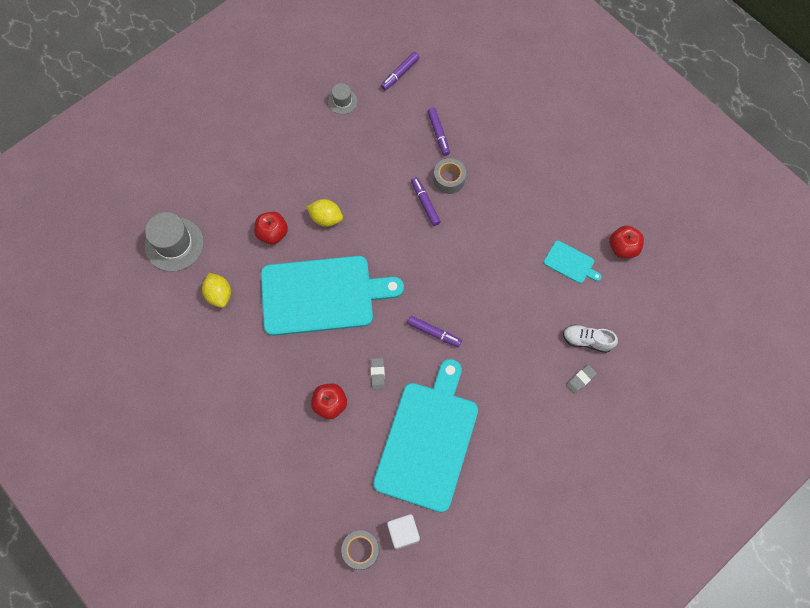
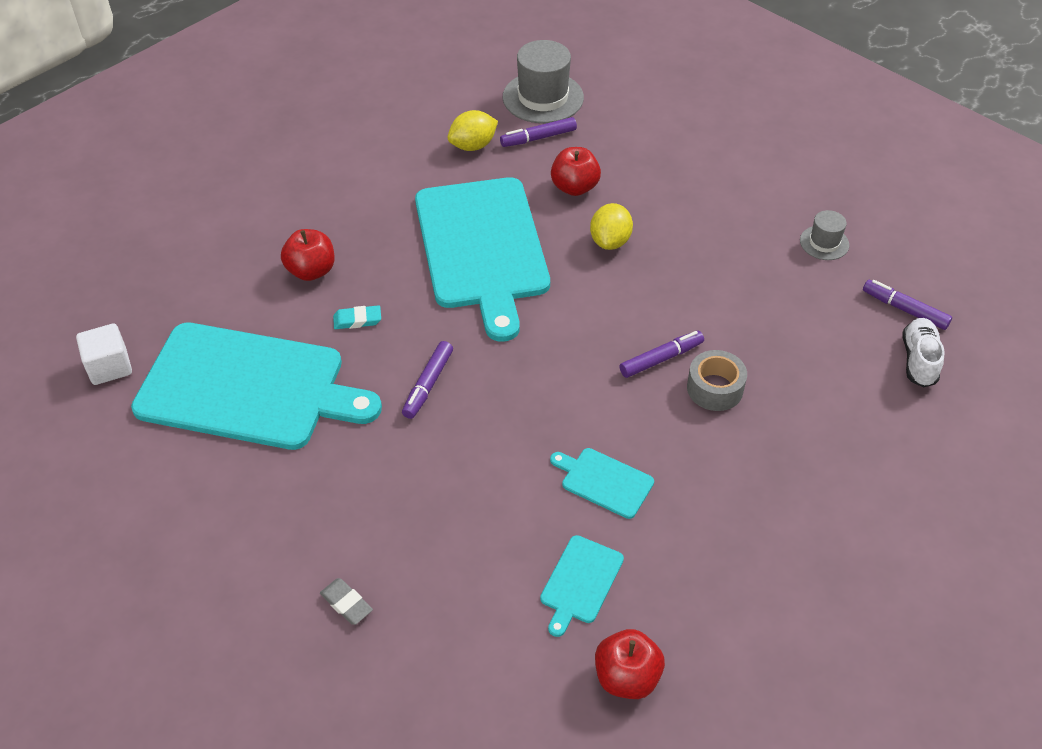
camera: 85 degrees right, 20 degrees down
grey tape [341,530,379,570] -> none
grey eraser [371,358,385,390] -> turquoise eraser [333,305,381,329]
purple marker [428,108,450,156] -> purple marker moved to [500,117,577,147]
white shoe [563,325,618,353] -> white shoe moved to [902,318,945,388]
none -> turquoise cutting board [550,448,654,519]

